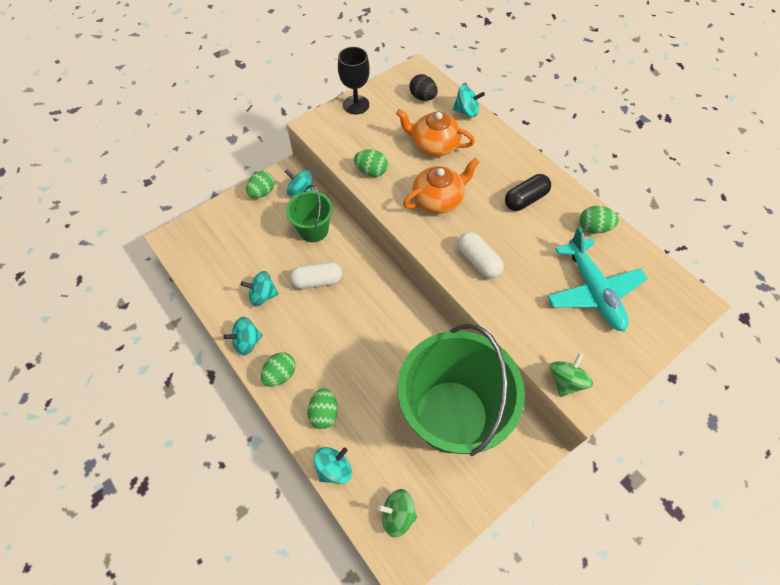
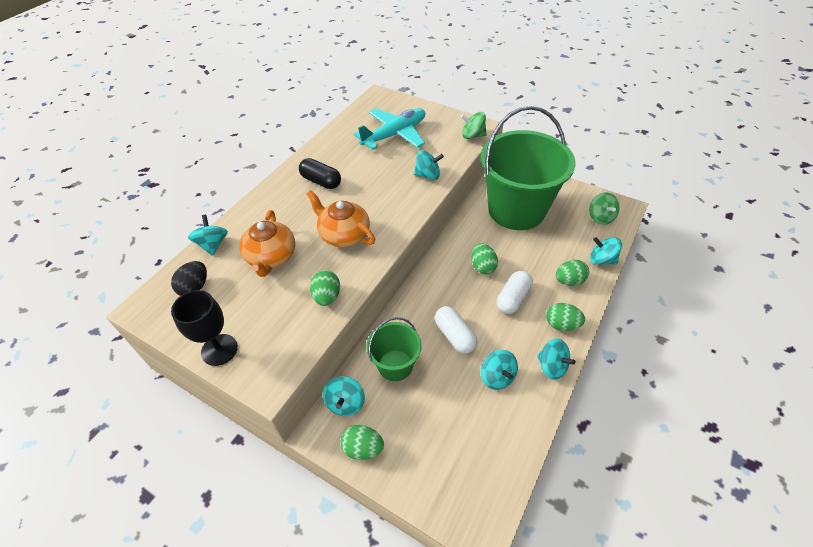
camera: 110 degrees left, 10 degrees down
white capsule [457,232,504,278] -> white capsule moved to [497,271,533,314]
green egg [579,206,619,234] -> green egg moved to [472,243,498,274]
none -> turquoise spinning top [414,150,444,180]

